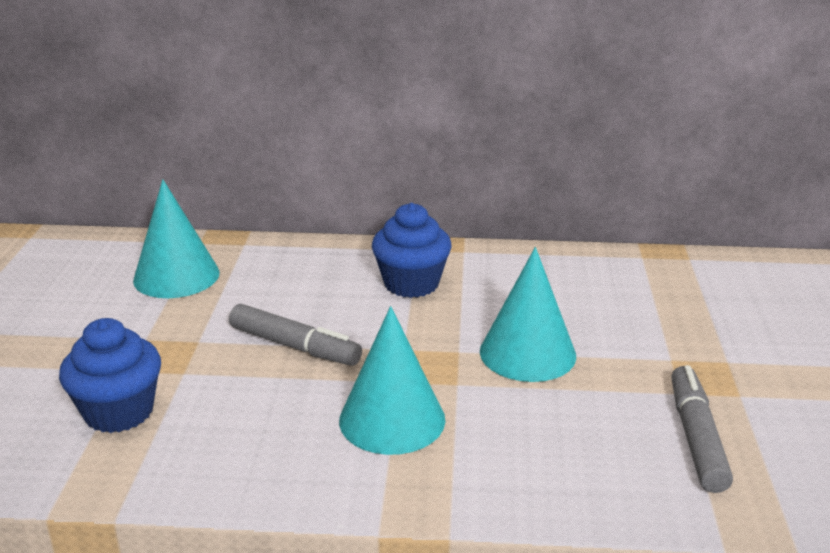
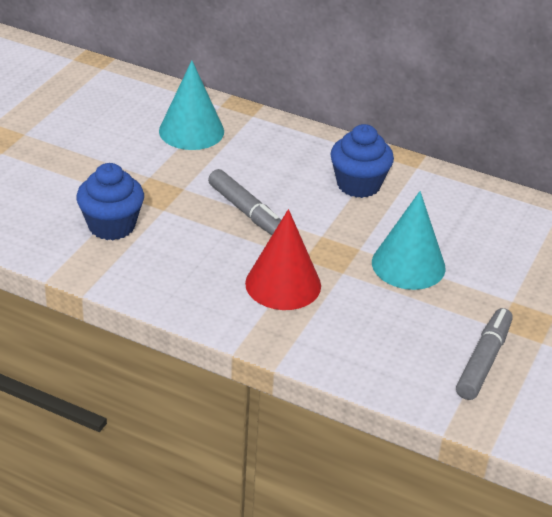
camera: 20 degrees right, 10 degrees up
turquoise cone [339,306,445,455] -> red cone [245,209,321,310]

